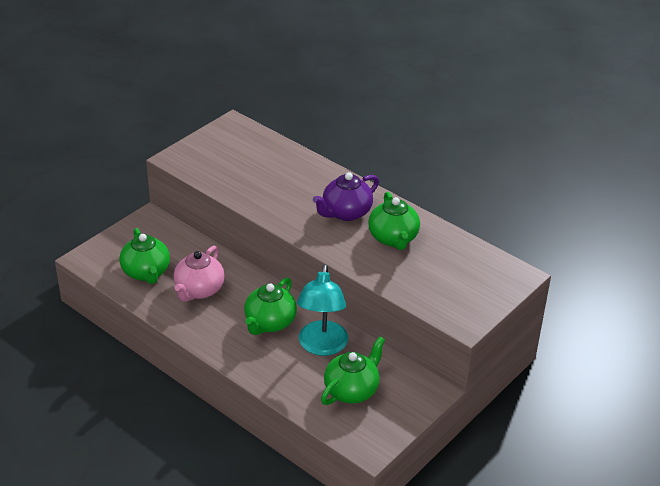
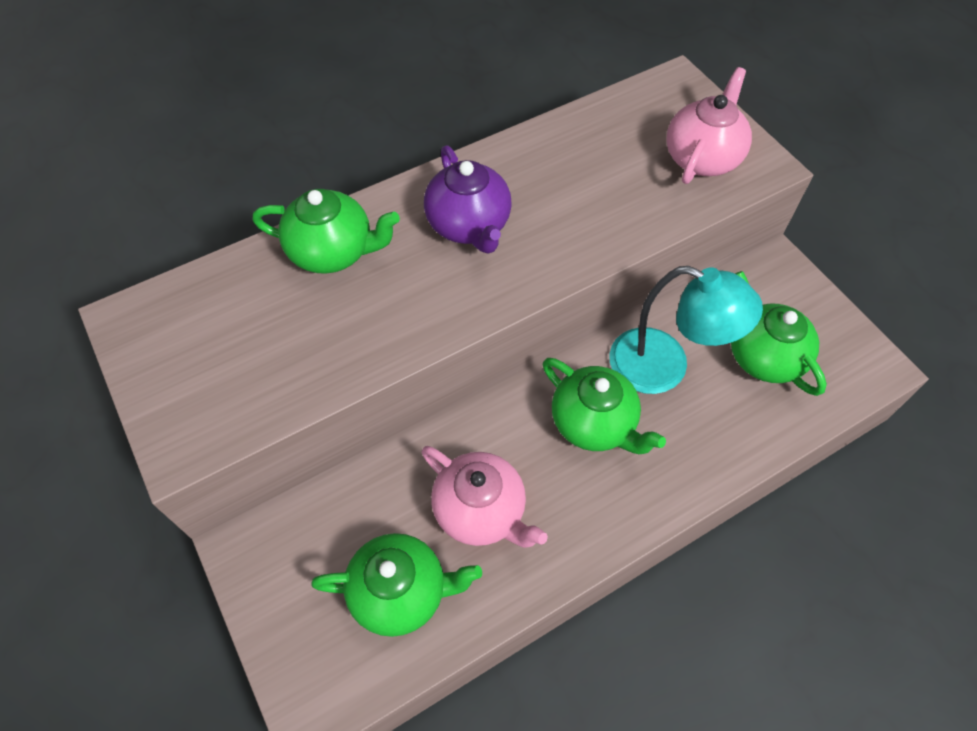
camera: 70 degrees left, 20 degrees up
green teapot [368,192,420,250] -> green teapot moved to [253,189,400,274]
none -> pink teapot [666,67,752,184]

